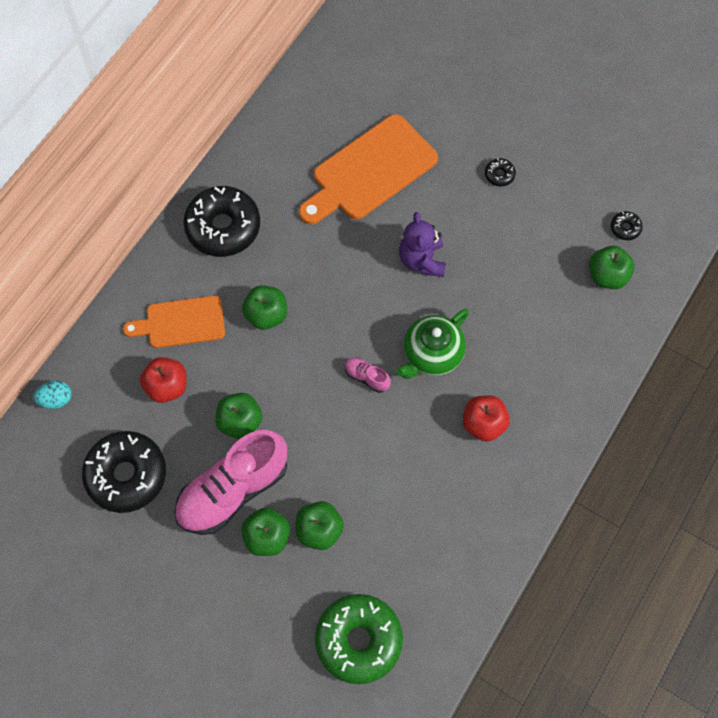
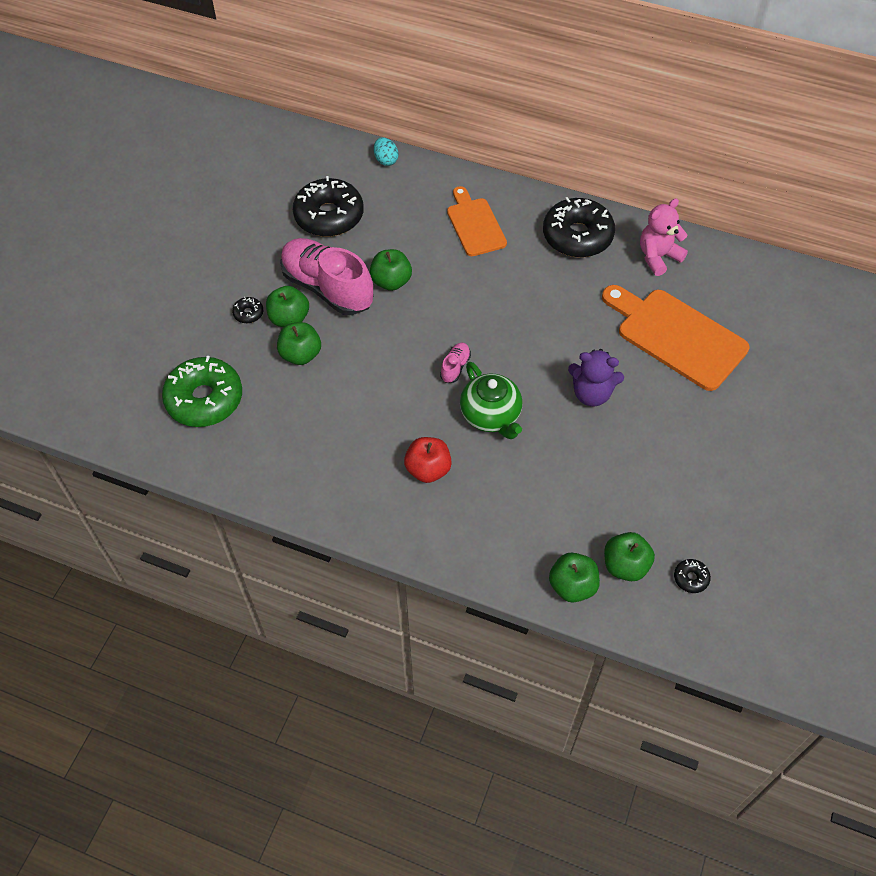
camera: 80 degrees right, 10 degrees down
red apple [140,357,186,403] -> none
green apple [242,286,287,330] -> green apple moved to [549,552,600,603]
green teapot [396,309,469,379] -> green teapot turned 150 degrees counterclockwise [460,362,522,439]
purple teddy bear [399,212,446,277] -> purple teddy bear turned 150 degrees counterclockwise [568,349,624,407]
black donut [485,158,516,186] -> black donut moved to [232,297,263,323]
none -> pink teddy bear [640,198,688,276]

